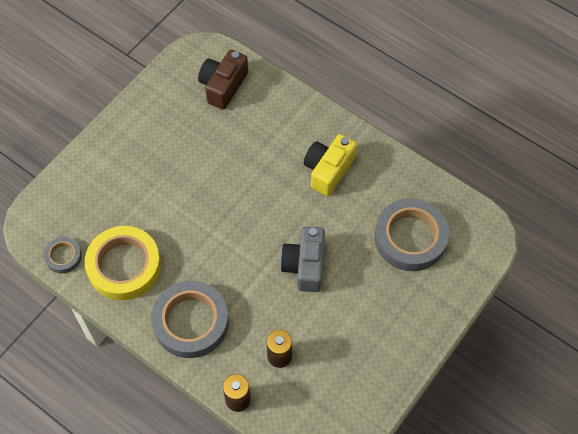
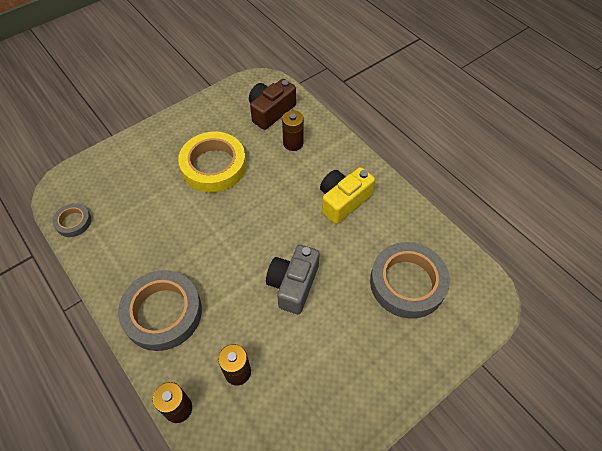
camera: 15 degrees right, 5 degrees down
yellow tape [85,226,161,300] -> yellow tape moved to [178,132,246,193]
none -> brown battery [282,110,304,151]

